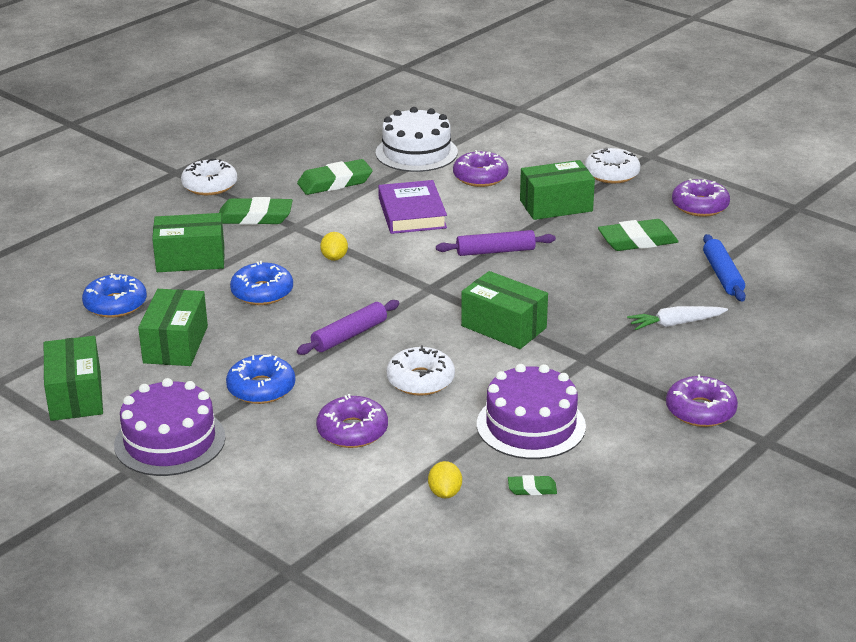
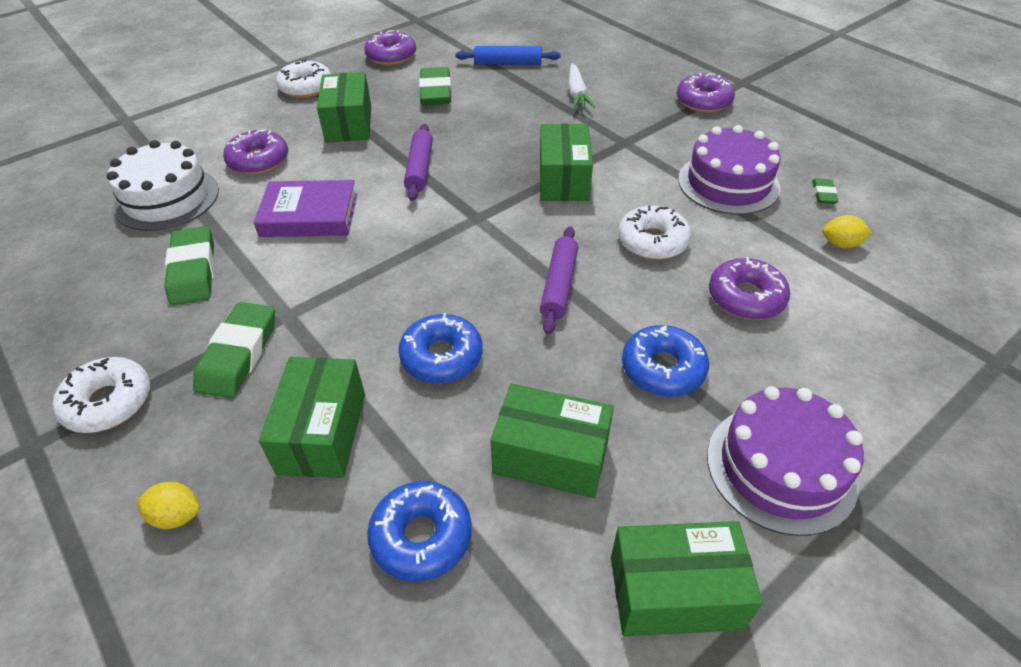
camera: 80 degrees left, 15 degrees up
purple rolling pin [297,300,400,355] -> purple rolling pin turned 45 degrees clockwise [540,226,578,335]
yellow lemon [320,232,348,261] -> yellow lemon moved to [136,482,200,529]
green box [461,271,548,349] -> green box turned 45 degrees counterclockwise [540,124,593,201]

